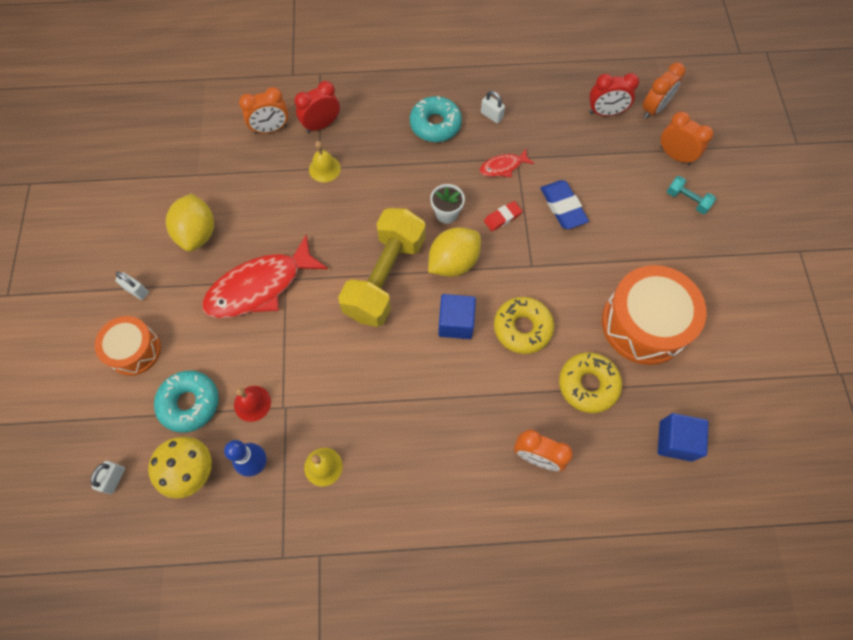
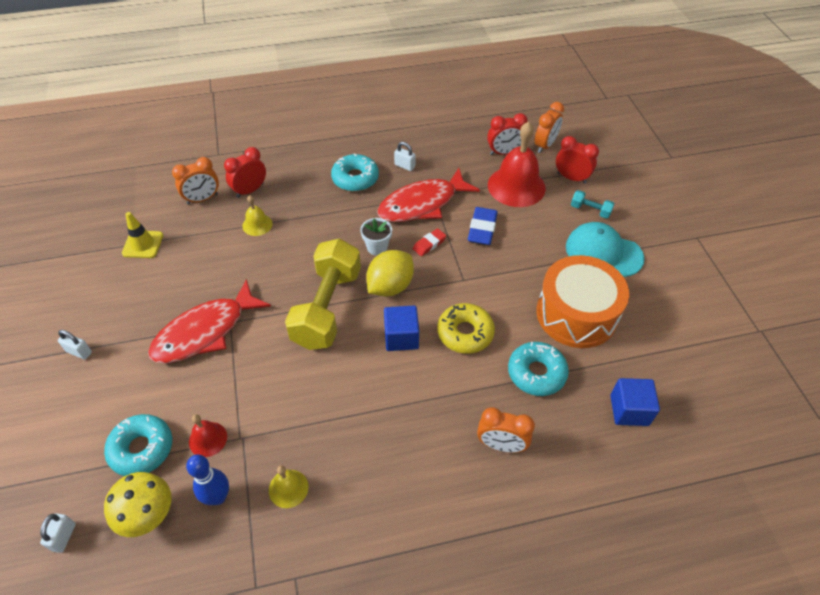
camera: 10 degrees left, 15 degrees down
orange drum [95,316,161,376] -> none
yellow lemon [166,193,214,251] -> none
red fish [480,149,534,177] -> red fish [377,168,480,222], size x2.11
blue eraser [541,180,589,229] -> blue eraser turned 45 degrees clockwise [468,207,498,245]
yellow donut [559,352,622,413] -> turquoise donut [508,342,569,396]
orange clock [661,112,714,165] -> red clock [556,136,599,184]
none -> yellow traffic cone [122,212,163,258]
none -> red bell [488,121,546,207]
none -> turquoise cap [566,222,644,277]

